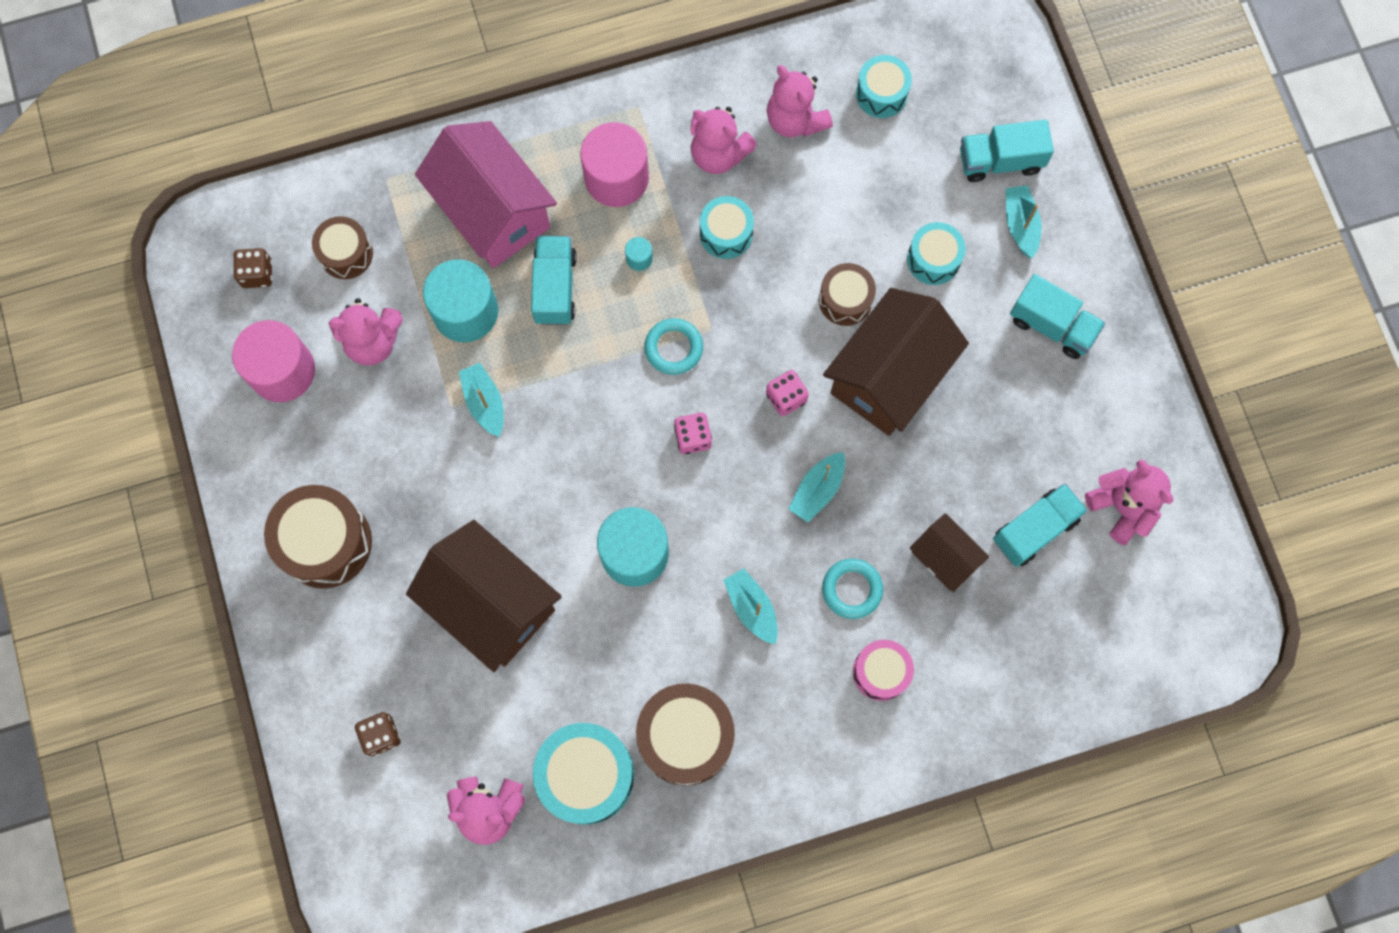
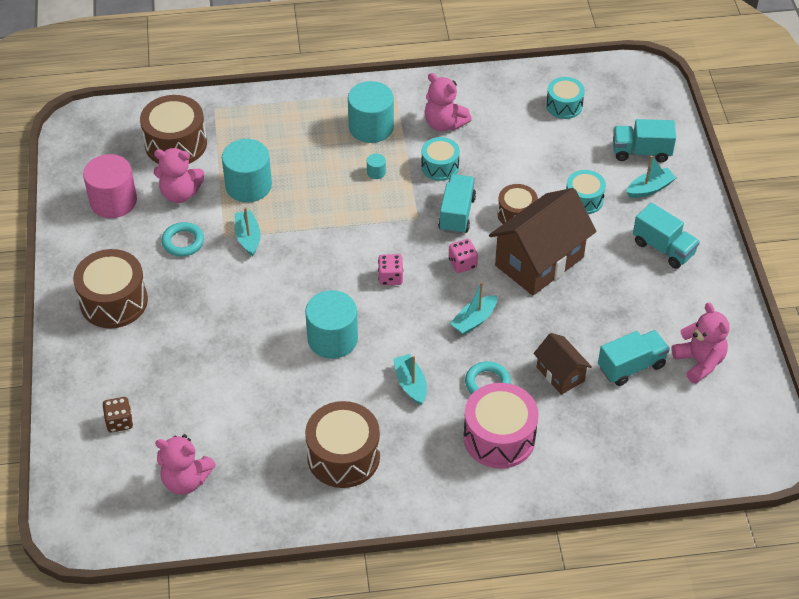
camera: 10 degrees right, 25 degrees down
brown dice [233,248,272,288] -> none
brown drum [312,216,373,279] -> brown drum [140,95,207,164], size x1.66
brown house [406,520,562,672] -> none
pink house [415,121,557,268] -> none
turquoise truck [531,236,577,325] -> turquoise truck moved to [438,174,476,234]
turquoise drum [533,723,634,825] -> none
pink cylinder [580,122,649,207] -> turquoise cylinder [348,81,394,143]
turquoise ring [644,318,703,375] -> turquoise ring moved to [161,222,204,257]
pink teddy bear [767,65,833,138] -> none
pink drum [853,640,914,701] -> pink drum [463,383,539,469], size x1.66
turquoise boat [1006,185,1042,258] -> turquoise boat turned 60 degrees clockwise [626,155,676,198]

